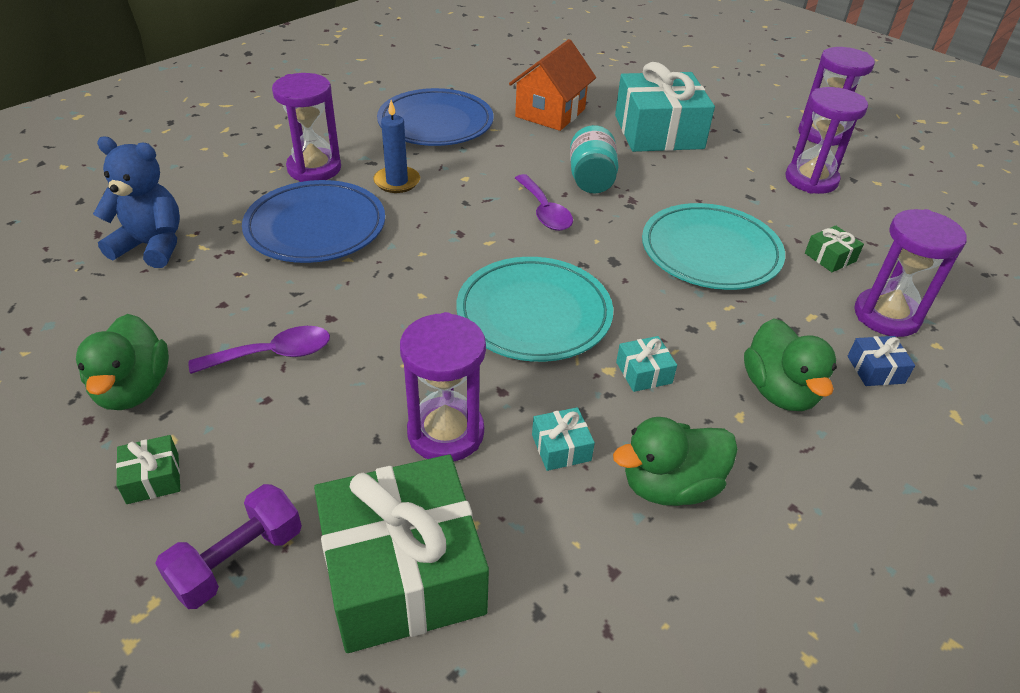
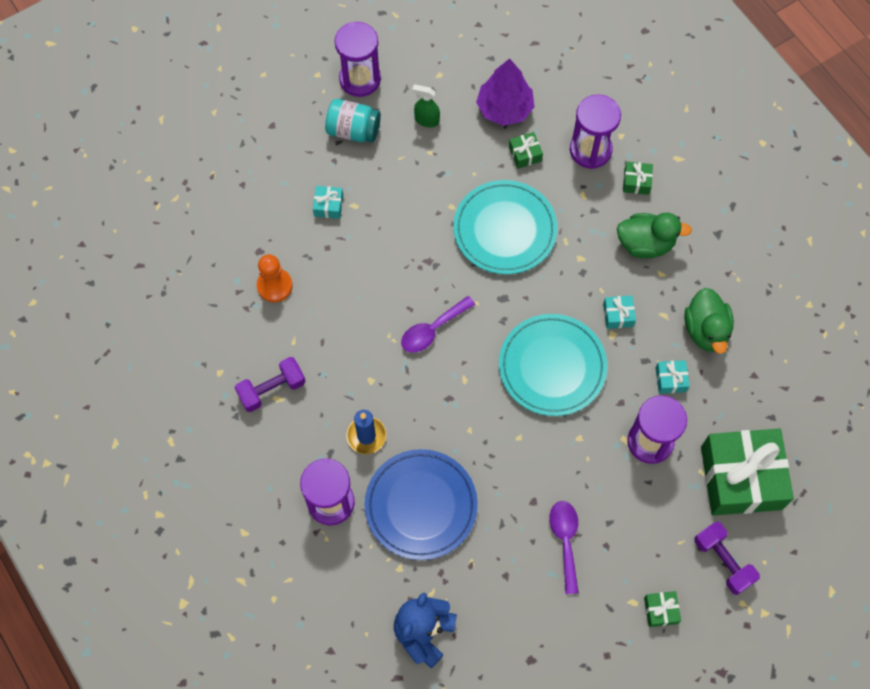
camera: 75 degrees left, 25 degrees up
green duck [76,314,169,410] -> none
blue plate [377,88,493,146] -> purple dumbbell [235,357,306,412]
orange house [509,39,596,131] -> orange pawn [257,254,293,302]
purple spoon [515,174,573,231] -> purple spoon turned 150 degrees clockwise [401,296,475,353]
turquoise jar [570,125,619,194] -> turquoise jar moved to [325,99,381,143]
turquoise gift [615,62,715,152] -> turquoise gift [313,186,343,219], size x0.40
purple hourglass [785,87,868,194] -> green spray bottle [412,84,440,127]
blue gift [847,336,915,386] -> green gift [623,162,653,195]
none -> purple tree [476,58,534,126]

